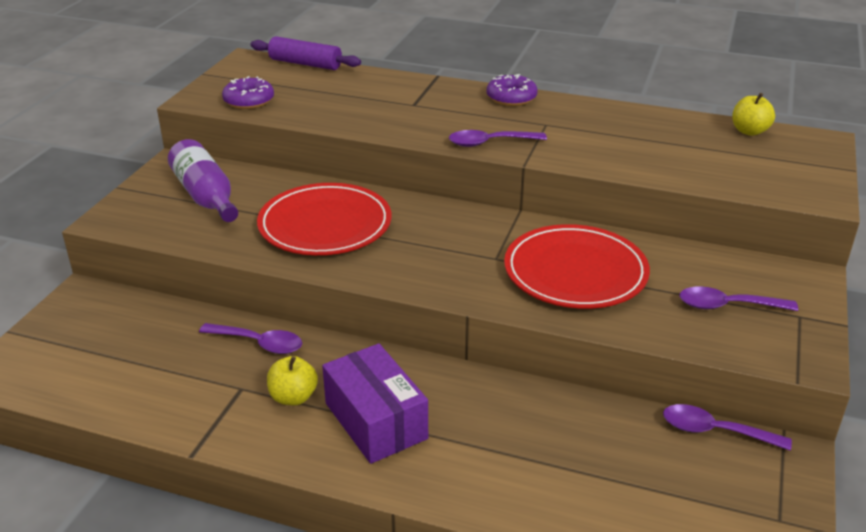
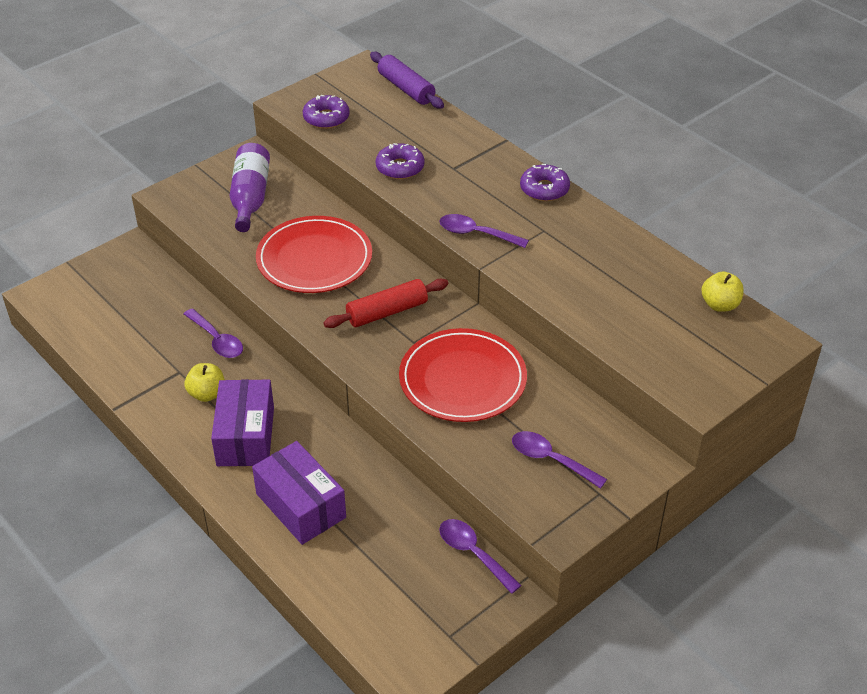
camera: 30 degrees right, 10 degrees up
none -> purple box [252,441,346,545]
none -> red rolling pin [323,279,448,328]
none -> purple donut [376,143,424,179]

